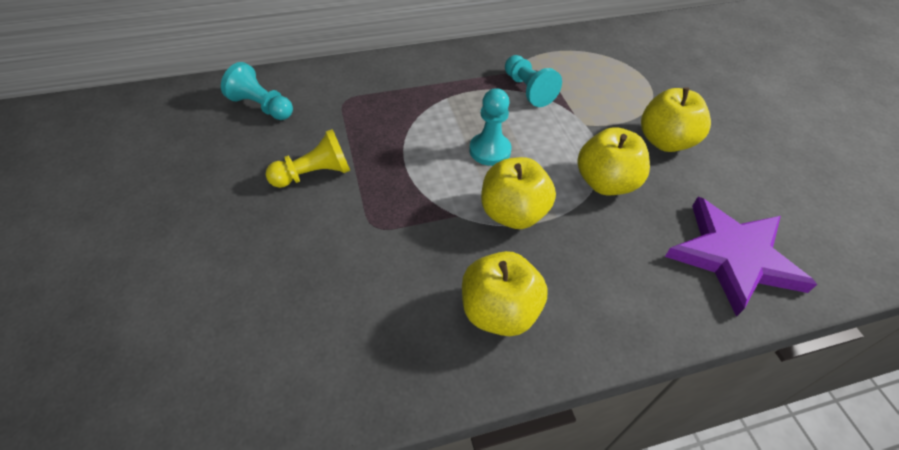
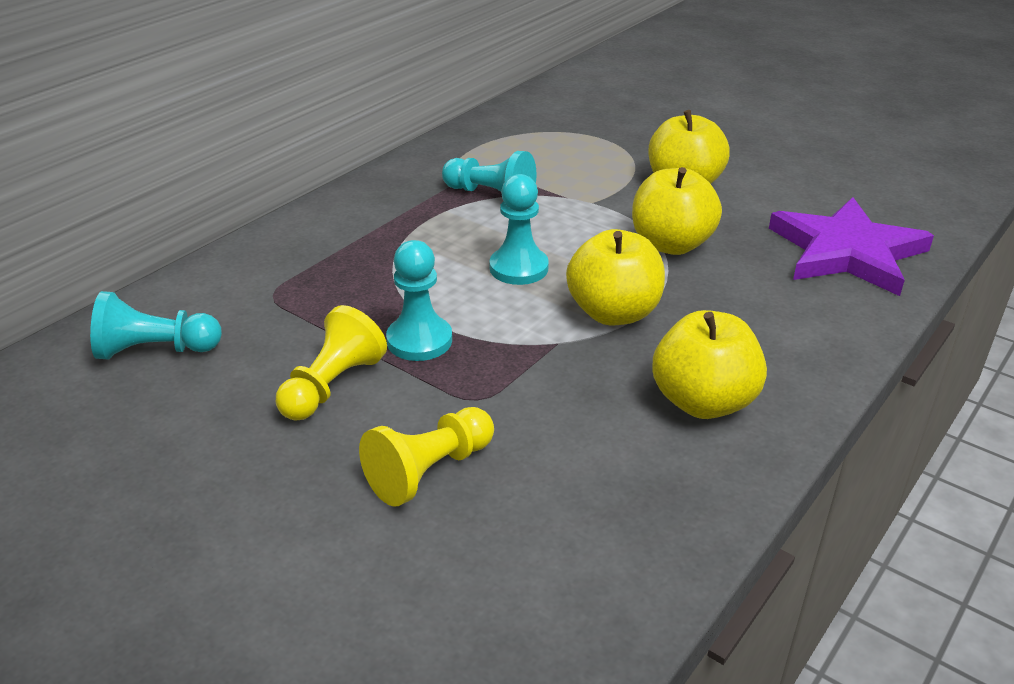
camera: 35 degrees left, 15 degrees down
none -> yellow pawn [359,407,494,507]
none -> turquoise pawn [386,240,452,361]

